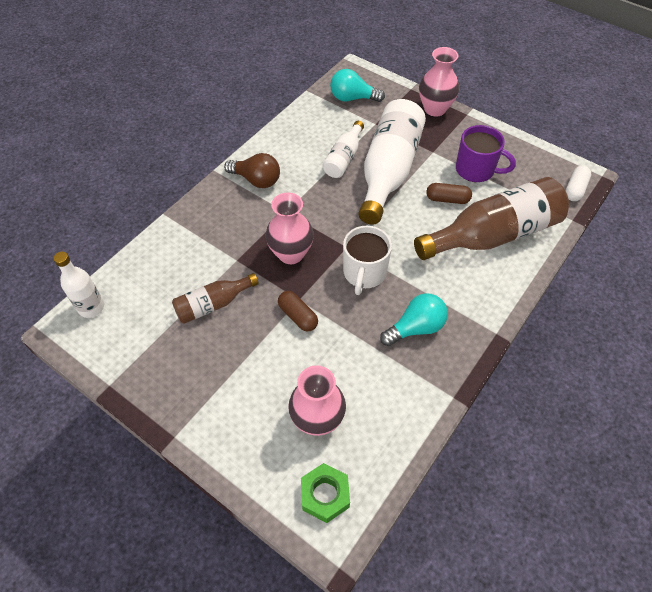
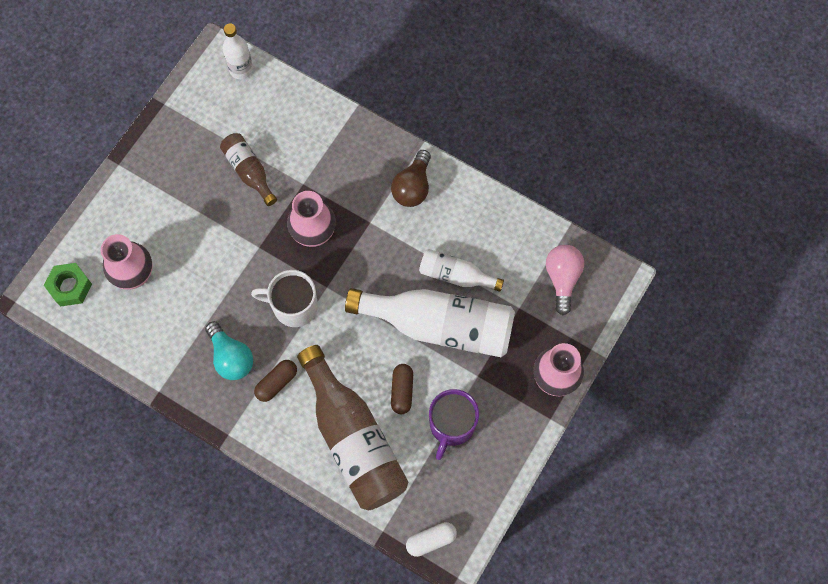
camera: 85 degrees right, 15 degrees up
brown capsule [278,291,318,332] -> brown capsule moved to [254,360,297,402]
turquoise light bulb [330,69,385,102] -> pink light bulb [546,245,584,315]
white capsule [565,166,591,201] -> white capsule turned 45 degrees counterclockwise [406,522,457,557]

